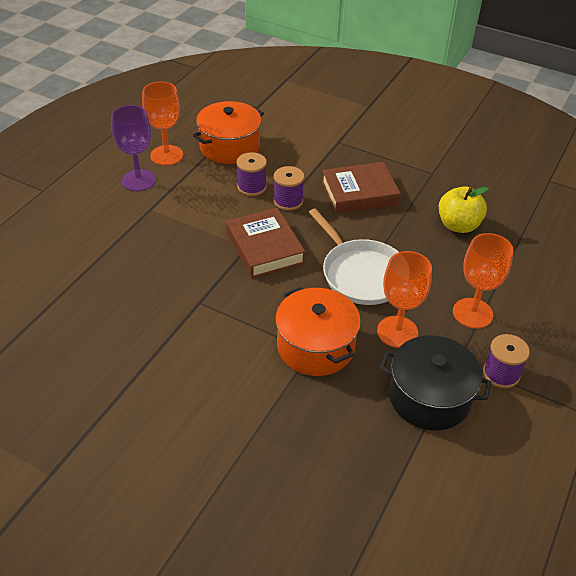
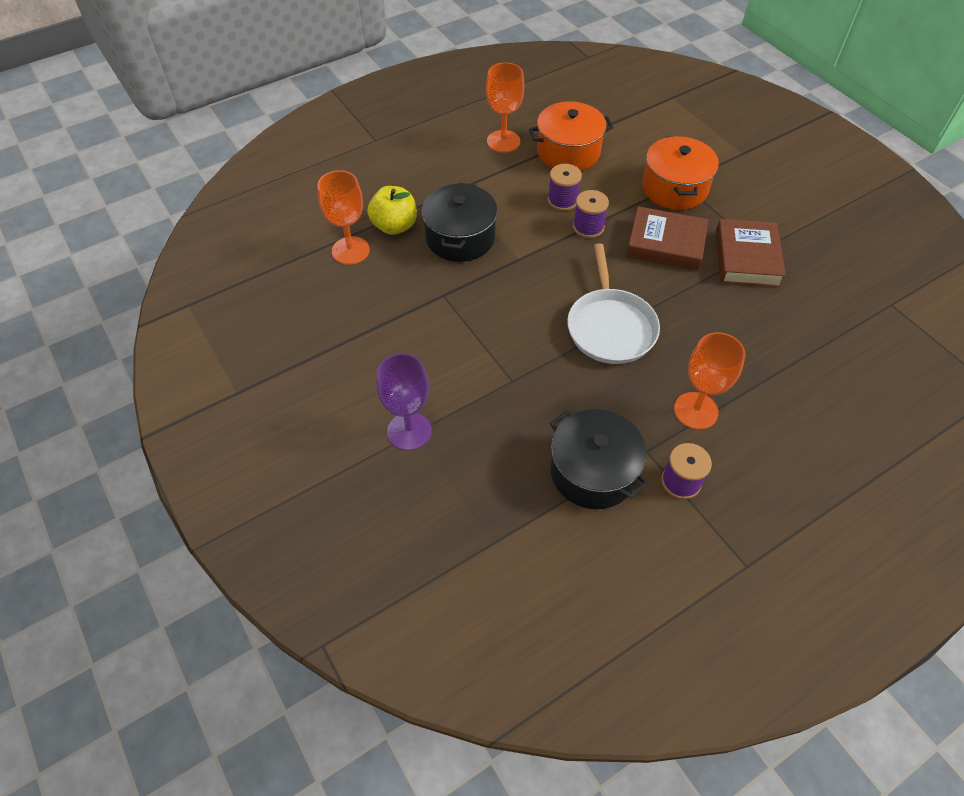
camera: 30 degrees right, 10 degrees up
purple goblet [111,105,156,191] -> purple goblet moved to [376,353,432,451]
brown book [226,208,305,278] -> brown book moved to [716,219,786,287]
orange pot [275,287,361,376] -> orange pot moved to [642,136,719,210]
orange goblet [377,251,432,348] -> orange goblet moved to [317,170,370,265]
yellow apple [439,186,489,233] -> yellow apple moved to [367,186,417,235]
none -> black pot [421,183,498,262]

